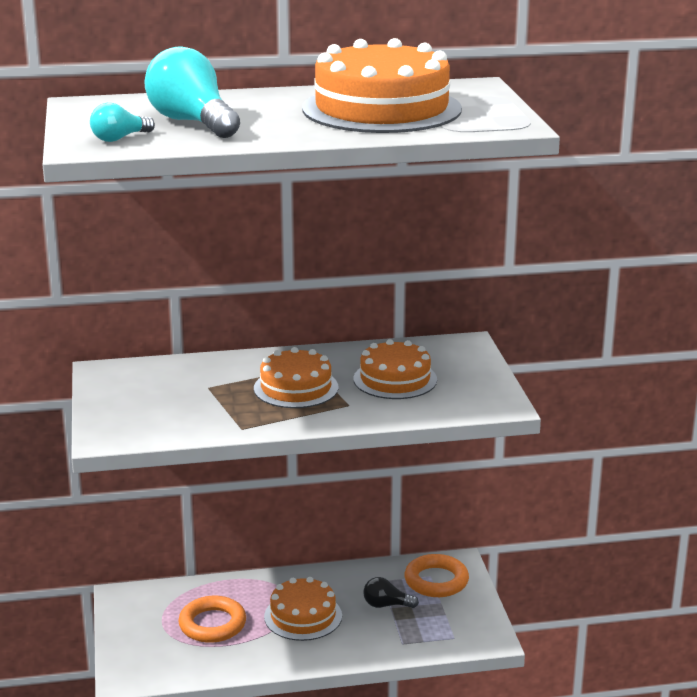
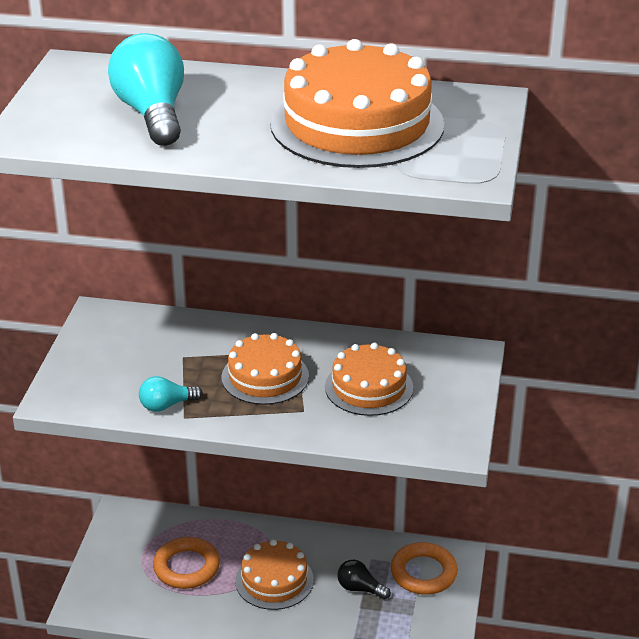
camera: 20 degrees right, 10 degrees up
turquoise light bulb [90,103,155,142] -> turquoise light bulb moved to [139,376,203,412]

